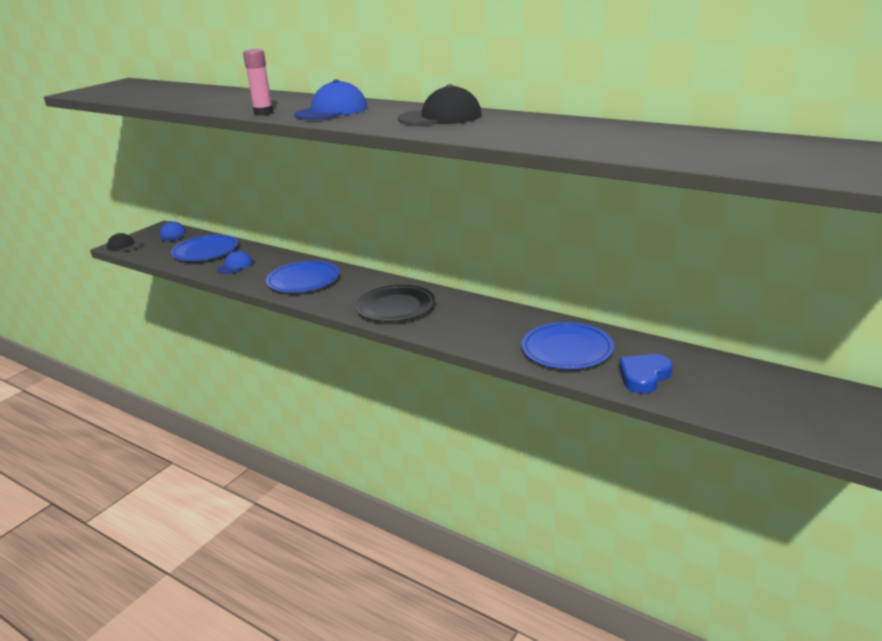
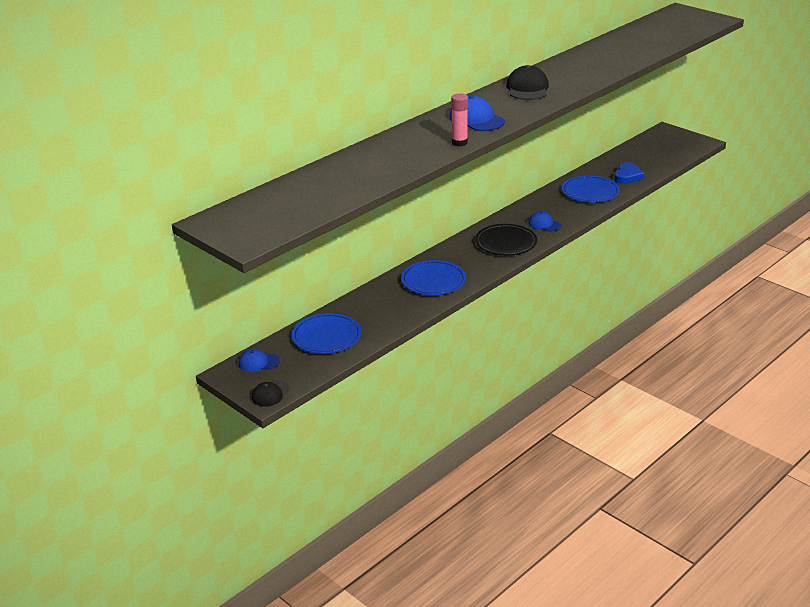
camera: 80 degrees left, 5 degrees up
blue cap [217,251,253,274] -> blue cap moved to [528,211,562,232]
blue heart [619,354,673,394] -> blue heart turned 120 degrees counterclockwise [614,162,645,184]

